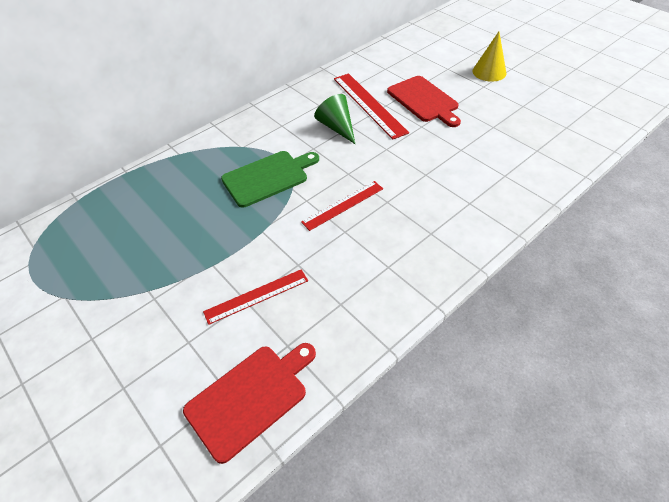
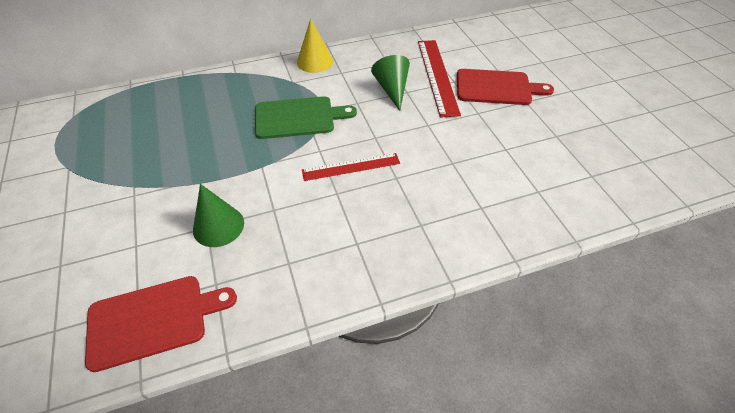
camera: 20 degrees right, 0 degrees up
red ruler [203,269,308,325] -> green cone [193,184,244,247]
red cutting board [387,76,461,127] -> red cutting board turned 75 degrees counterclockwise [457,69,554,105]
yellow cone [472,32,506,82] -> yellow cone moved to [297,18,333,73]

